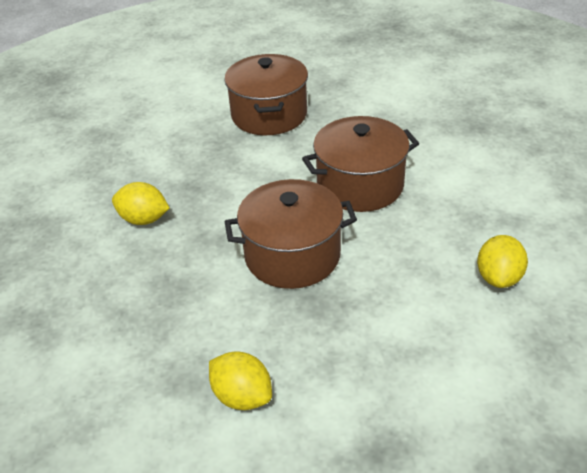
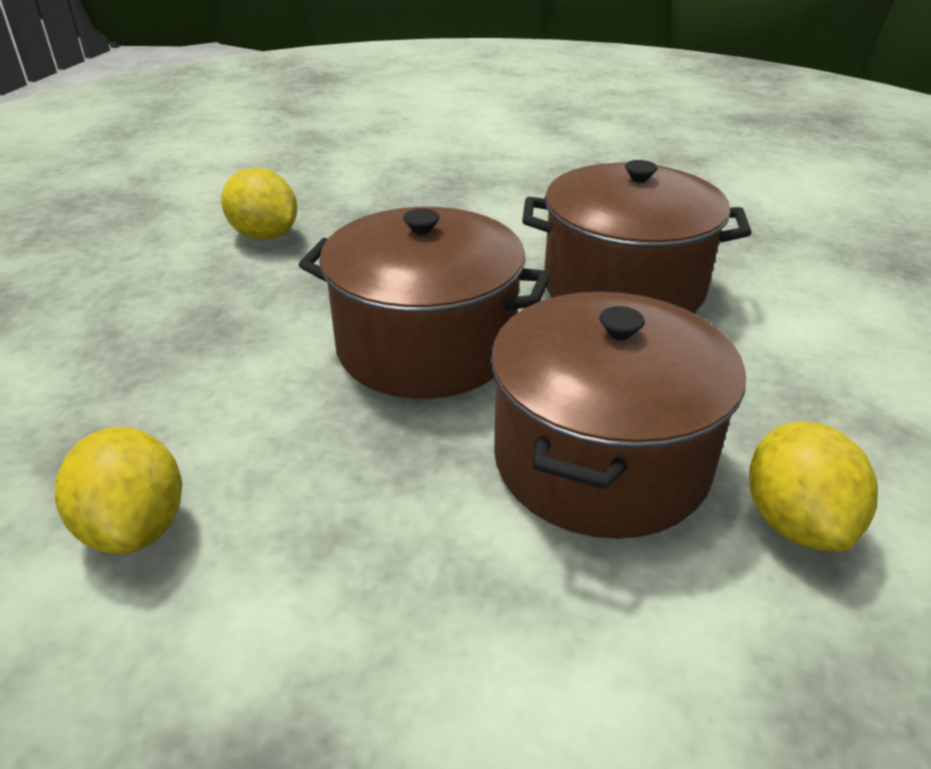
camera: 25 degrees right, 5 degrees down
brown pot [224,54,308,135] -> brown pot moved to [490,292,746,539]
yellow lemon [477,235,528,288] -> yellow lemon turned 45 degrees counterclockwise [749,421,878,551]

